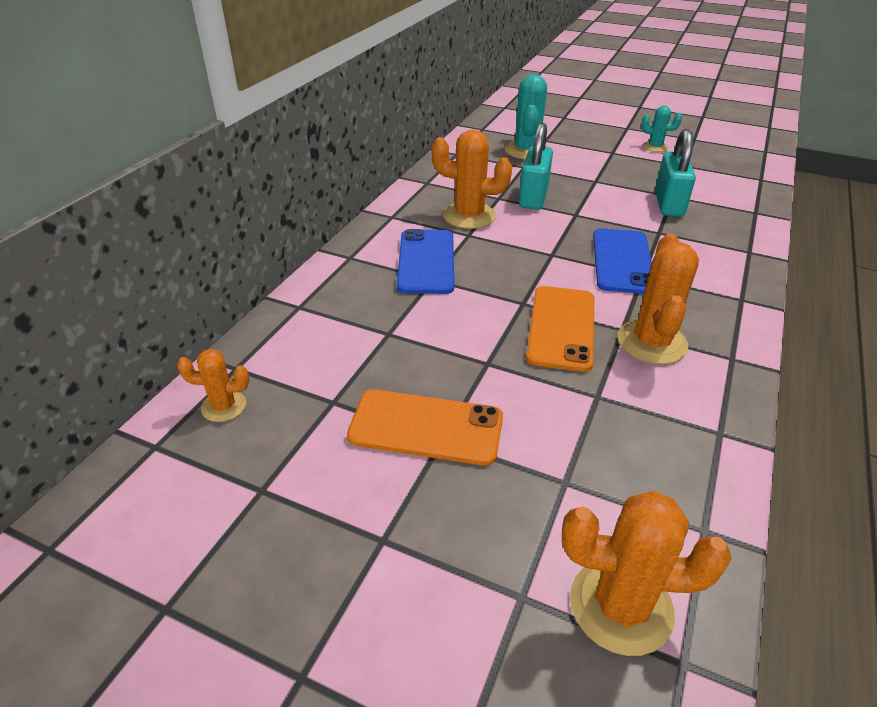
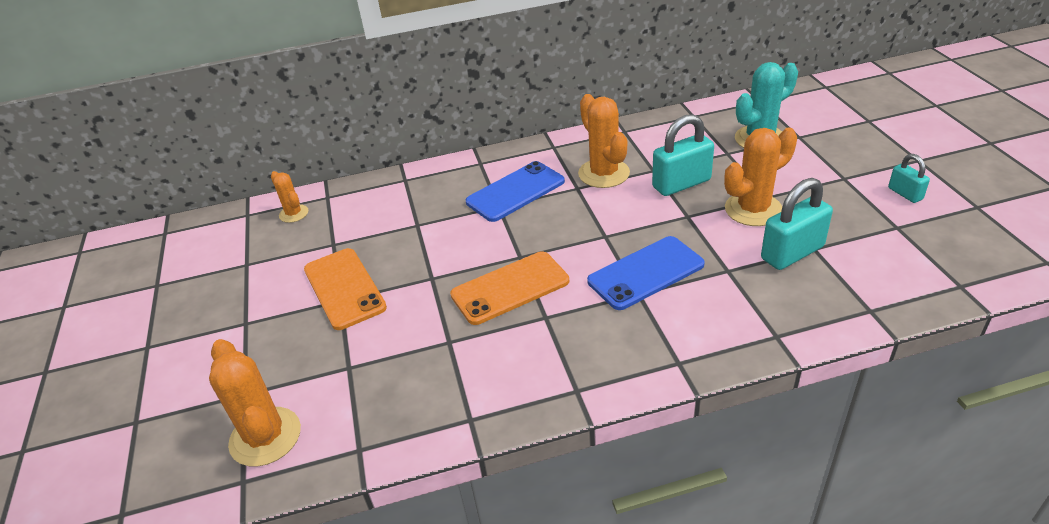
camera: 55 degrees right, 0 degrees up
orange cactus [617,233,699,364] -> orange cactus moved to [724,128,797,226]
turquoise cactus [641,106,682,152] -> turquoise padlock [888,154,930,203]

